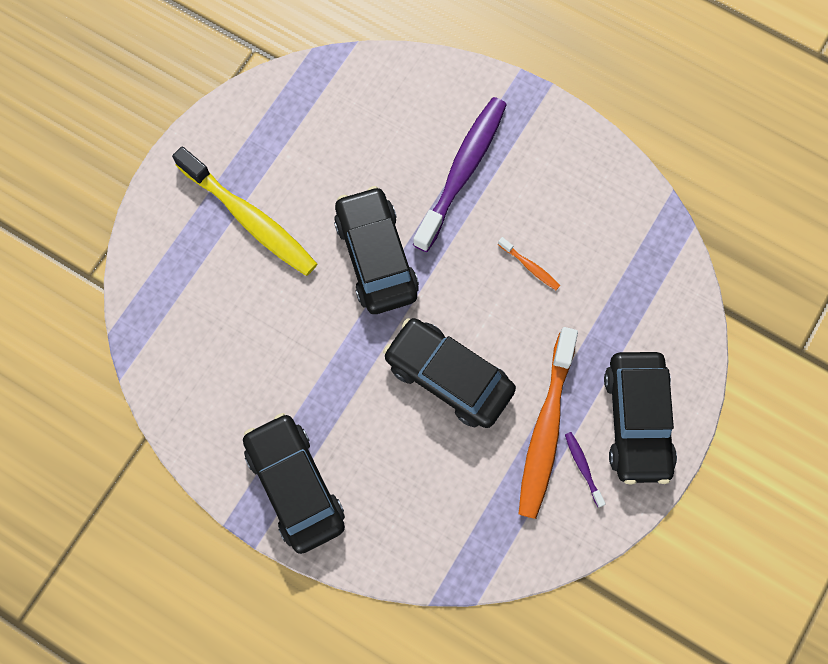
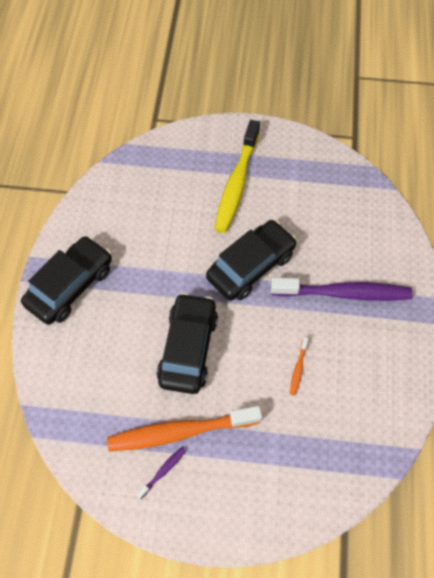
camera: 65 degrees right, 10 degrees down
black car [604,352,677,485] -> none

